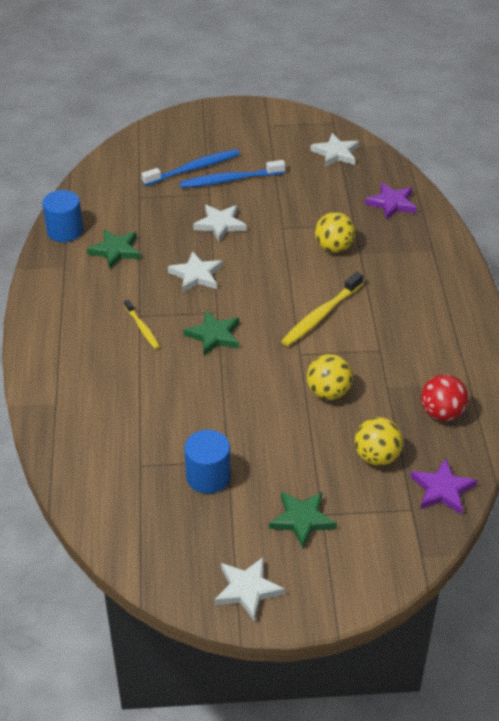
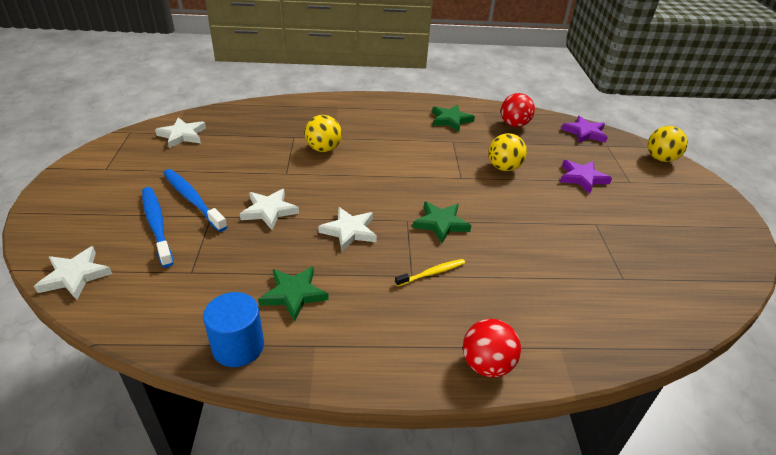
camera: 90 degrees left, 5 degrees down
blue toothbrush [180,160,285,188] -> blue toothbrush turned 150 degrees clockwise [163,169,227,232]
blue cylinder [184,430,231,494] -> none
white star [214,557,285,621] -> white star moved to [34,246,112,300]
green star [269,492,337,549] -> green star moved to [432,105,475,132]
yellow toothbrush [281,272,363,346] -> none
yellow ball [355,417,403,466] -> yellow ball moved to [648,126,688,162]
purple star [365,183,417,220] -> purple star moved to [560,160,612,194]
none -> red ball [463,319,521,378]

